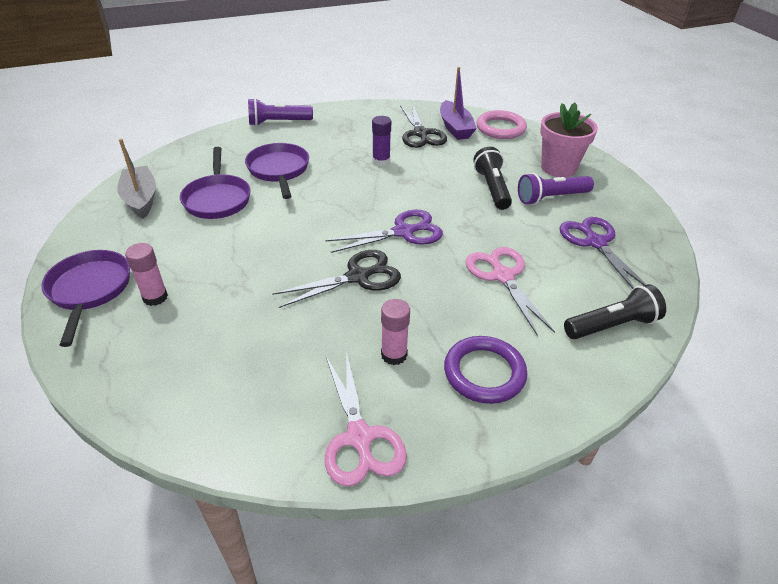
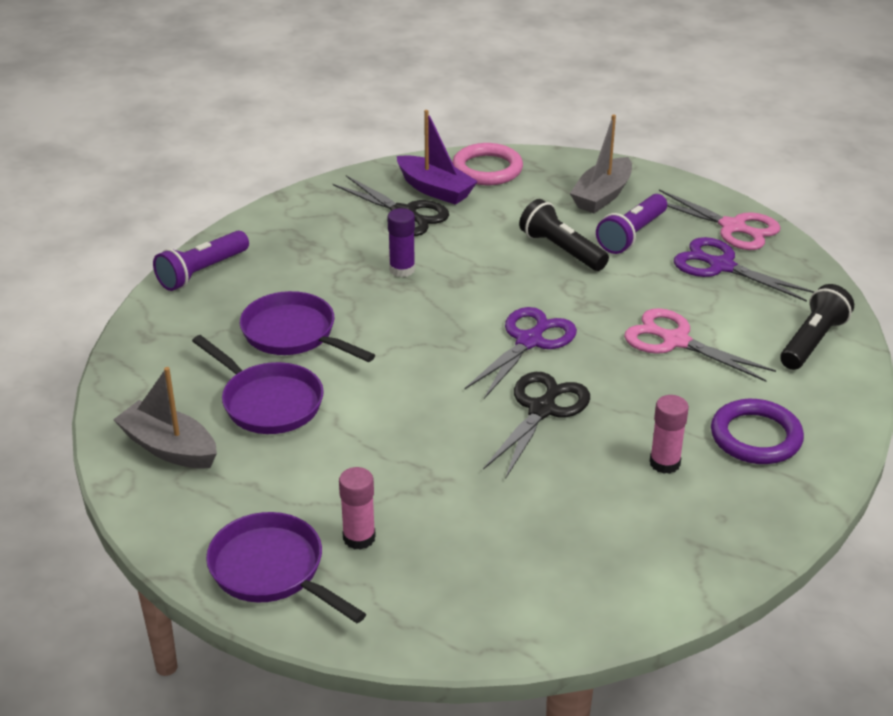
camera: 35 degrees left, 5 degrees down
pink scissors [325,351,407,487] -> pink scissors moved to [659,189,780,250]
pink flower pot [540,103,598,177] -> grey boat [570,114,632,213]

